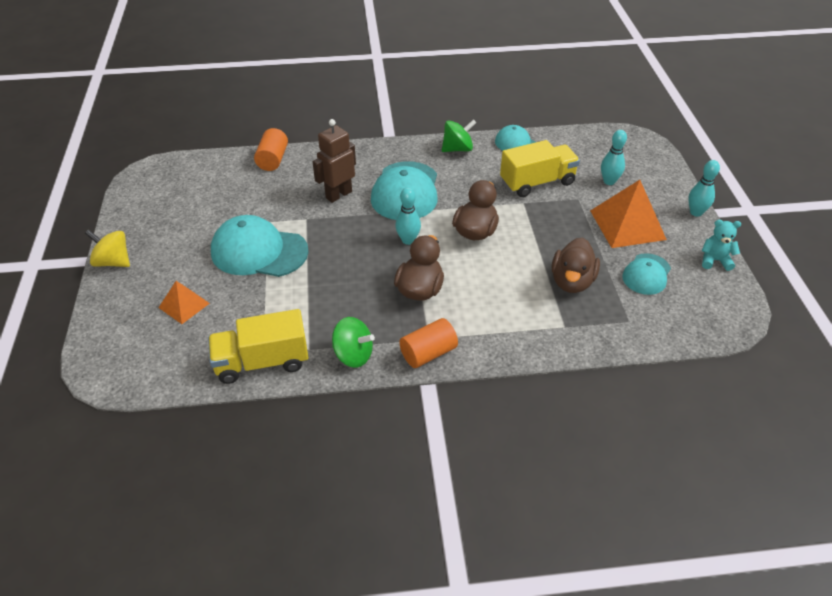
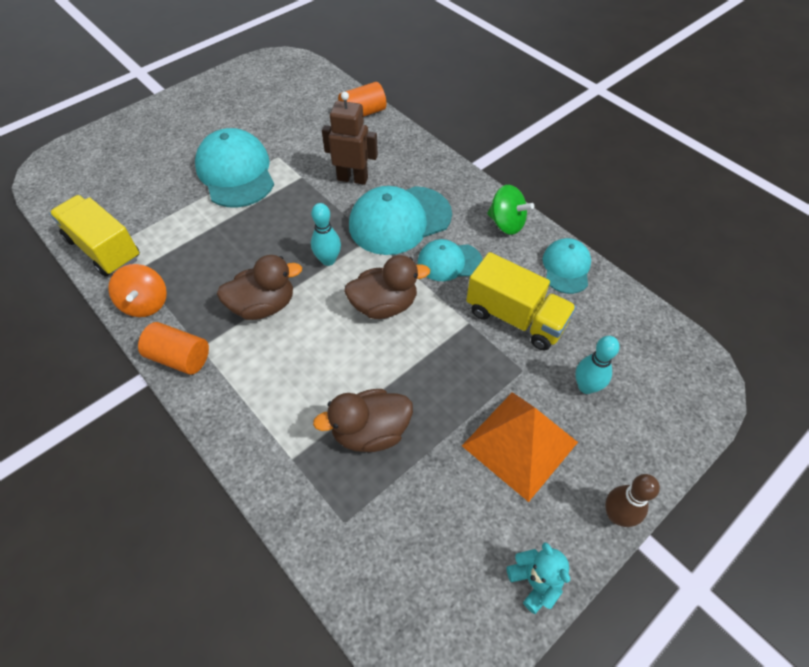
camera: 55 degrees right, 10 degrees up
yellow spinning top [85,229,130,267] -> none
orange pyramid [159,281,210,324] -> none
green spinning top [332,317,375,368] -> orange spinning top [108,264,167,317]
turquoise cap [622,253,671,295] -> turquoise cap moved to [418,239,482,281]
turquoise bowling pin [688,160,720,217] -> brown bowling pin [605,474,660,527]

